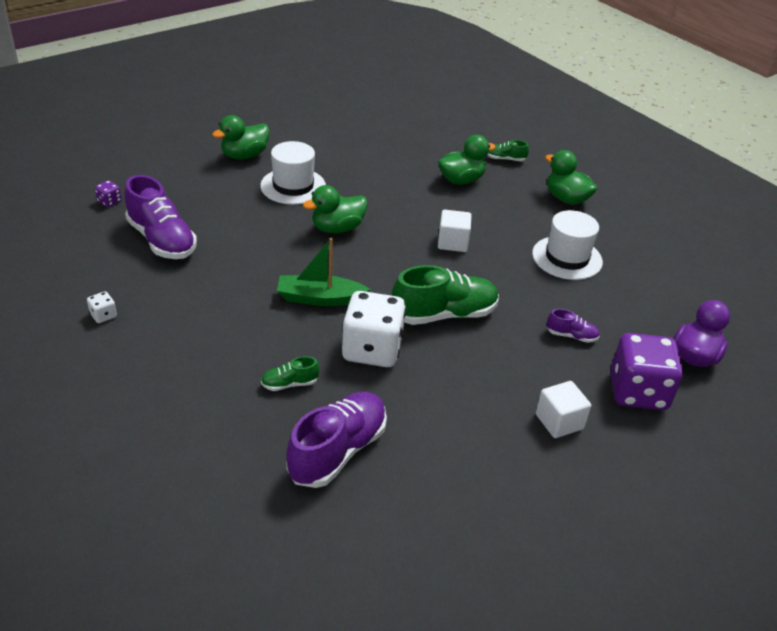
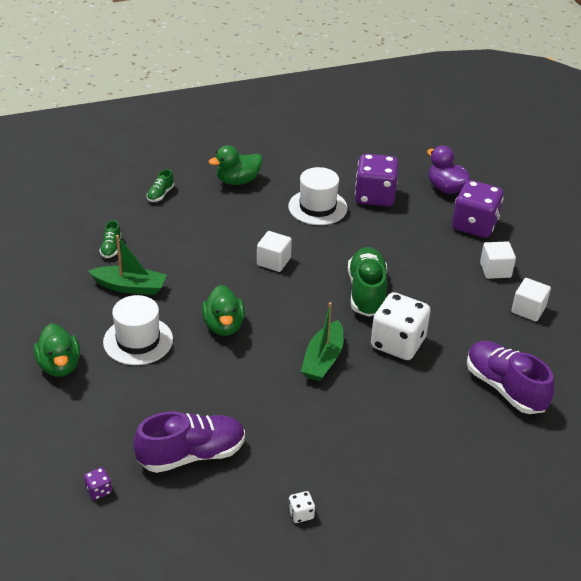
camera: 70 degrees left, 0 degrees up
green shoe [261,356,319,391] -> green shoe moved to [99,220,122,258]
green duck [438,135,496,184] -> none
purple shoe [547,309,600,343] -> none
none -> green boat [88,235,166,295]
none -> purple dice [355,154,399,207]
none -> white cube [511,278,551,321]

